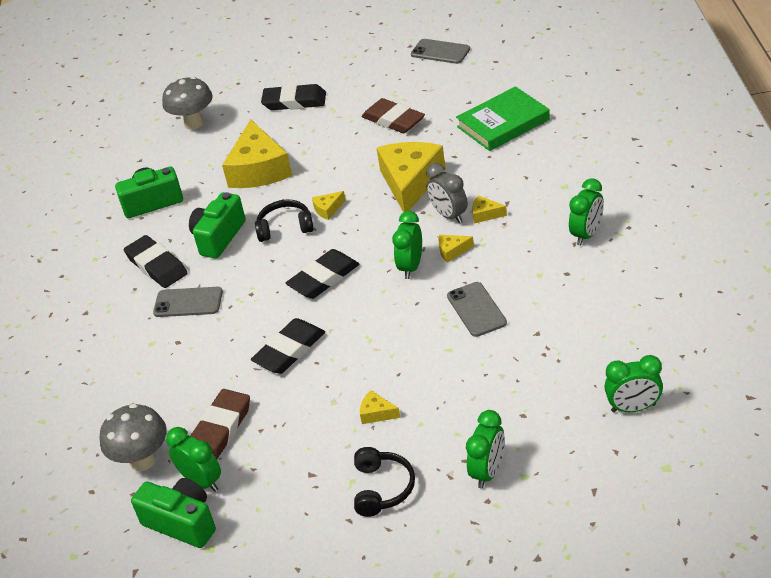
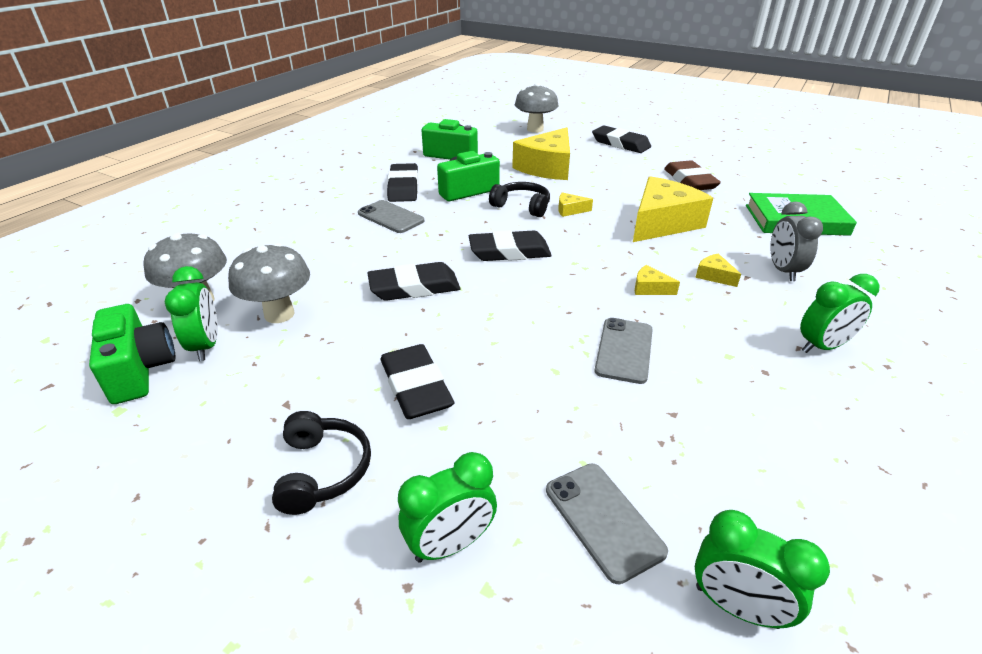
camera: 30 degrees right, 5 degrees down
brown eraser [190,389,250,460] -> grey mushroom [228,243,310,323]
black headphones [354,447,415,517] -> black headphones turned 45 degrees counterclockwise [272,411,371,515]
yellow cheese [360,390,401,424] -> black eraser [381,344,454,419]
green clock [392,211,422,279] -> none
grey phone [411,39,470,64] -> grey phone moved to [546,464,668,584]
grey clock [426,163,468,223] -> grey clock moved to [770,202,823,281]

